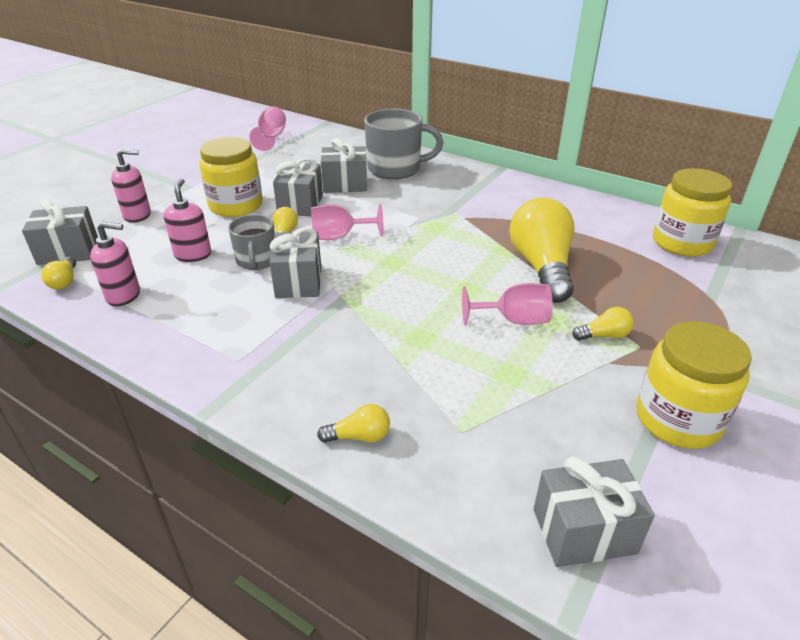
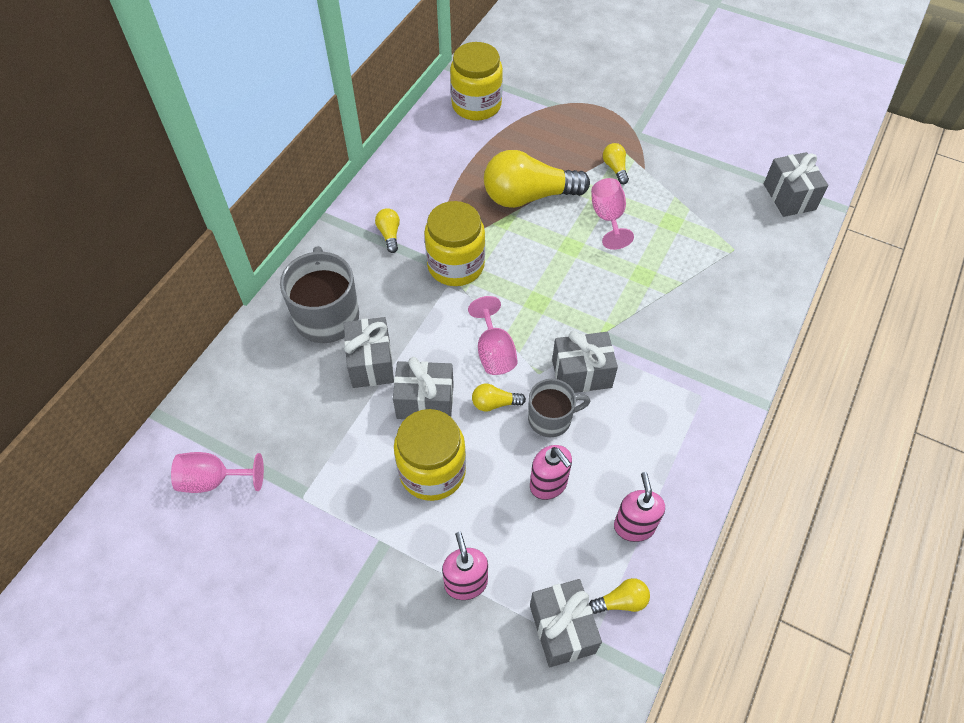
camera: 95 degrees left, 20 degrees up
pink soap dispenser [164,178,211,262] -> pink soap dispenser turned 120 degrees counterclockwise [530,445,572,500]
yellow light bulb [317,404,390,443] -> yellow light bulb moved to [375,208,400,253]
yellow jar [636,321,752,449] -> yellow jar moved to [424,201,485,286]

